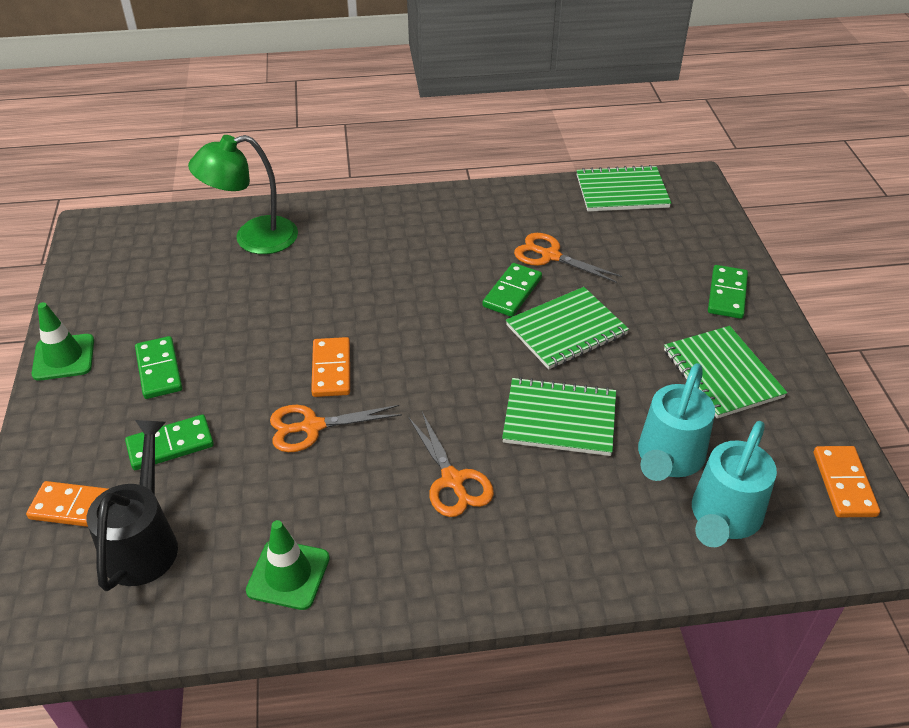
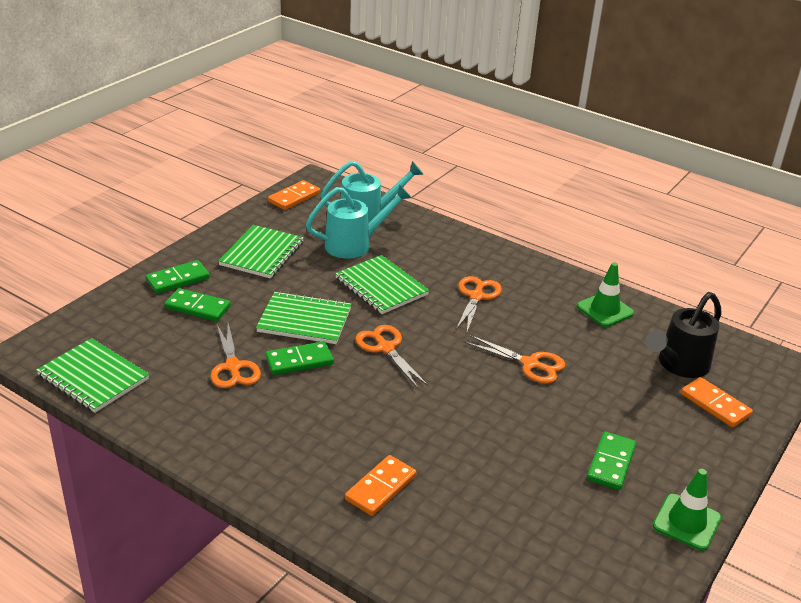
camera: 140 degrees left, 10 degrees down
green domino [125,415,214,470] -> green domino moved to [165,288,231,321]
green lamp [188,135,298,254] -> none
orange domino [311,337,350,397] -> orange domino moved to [345,455,416,516]
none -> orange scissors [355,325,428,388]

